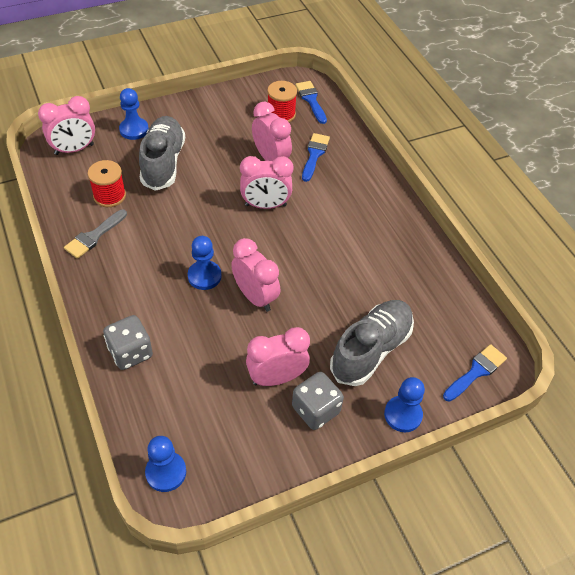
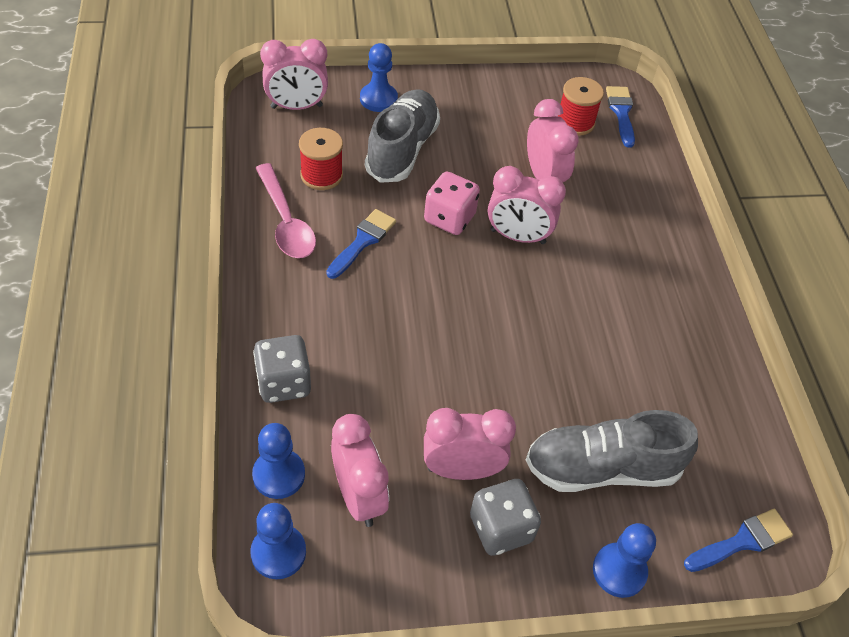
camera: 15 degrees right, 0 degrees up
grey brush [64,209,127,259] -> pink spoon [256,163,316,258]
blue pawn [188,236,221,290] -> blue pawn moved to [252,423,305,499]
pink clock [231,238,280,312] -> pink clock moved to [331,414,389,527]
blue brush [302,133,330,182] -> blue brush moved to [326,209,396,279]
grey shoe [330,300,414,386] -> grey shoe turned 150 degrees counterclockwise [526,410,698,492]
none -> pink dice [424,171,480,235]

